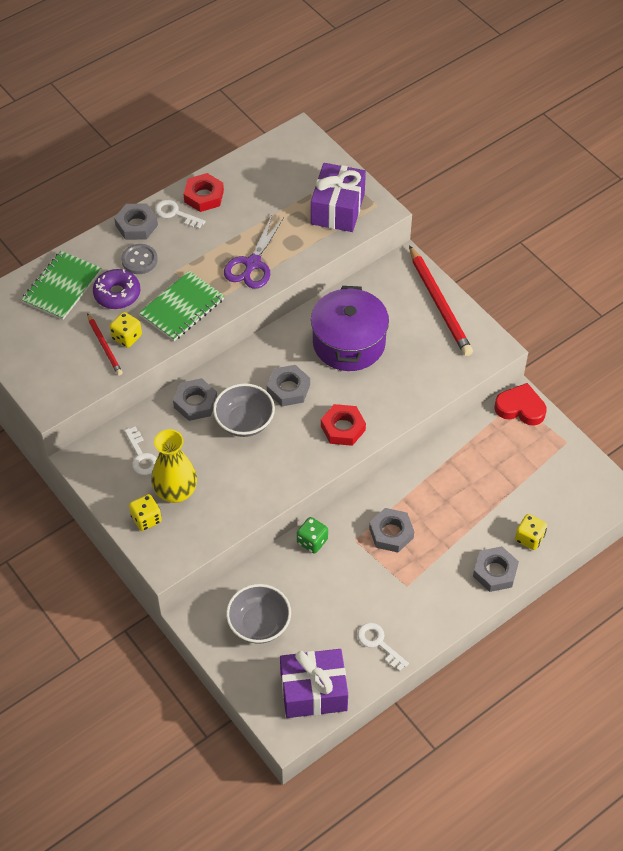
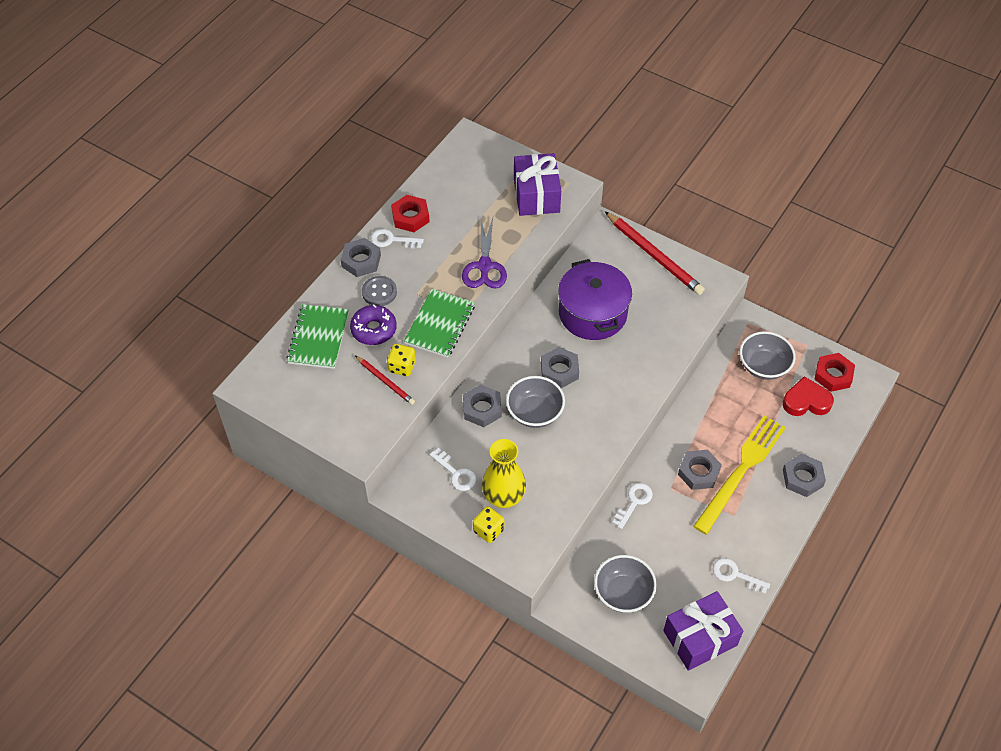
camera: 20 degrees left, 0 degrees up
green dice [297,517,328,554] -> white key [612,483,653,529]
red nut [321,404,366,446] -> red nut moved to [814,353,855,392]
red heart [494,383,546,425] -> red heart moved to [783,376,834,416]
yellow dice [515,514,547,550] -> none
none -> yellow fork [693,416,786,534]
none -> grey bowl [740,331,796,380]

